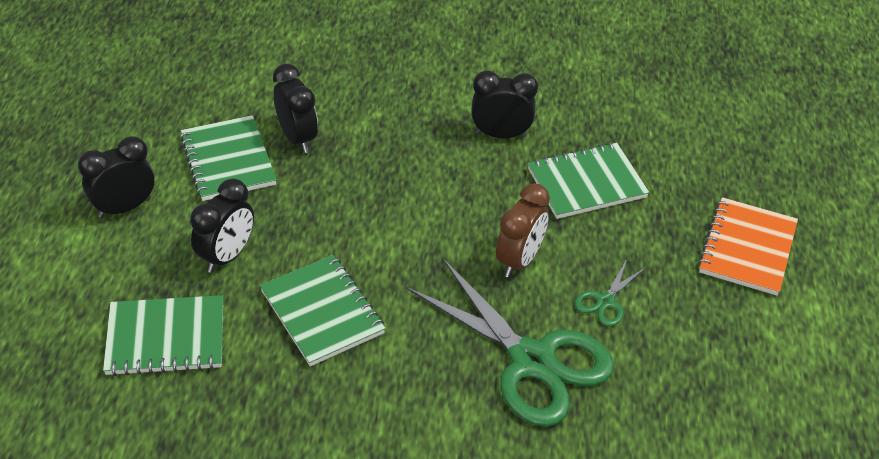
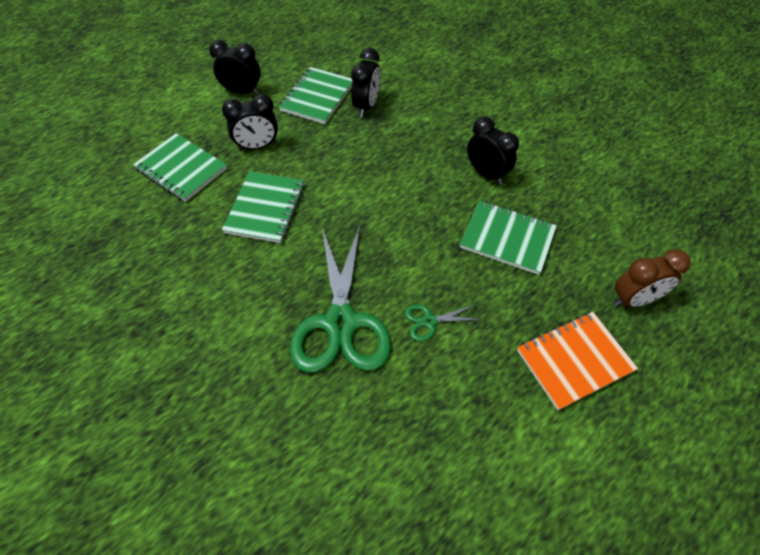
camera: 45 degrees right, 10 degrees up
brown clock [496,183,550,278] -> brown clock moved to [614,249,691,307]

